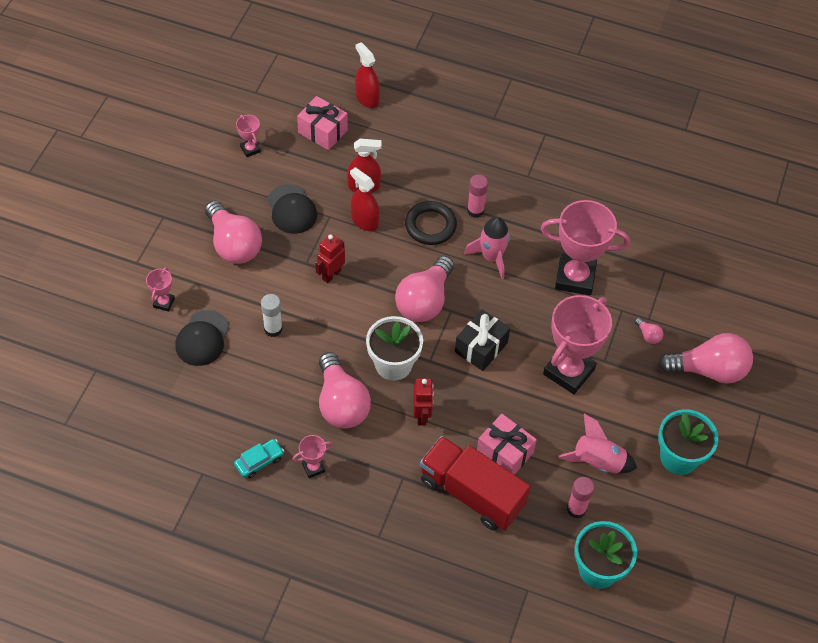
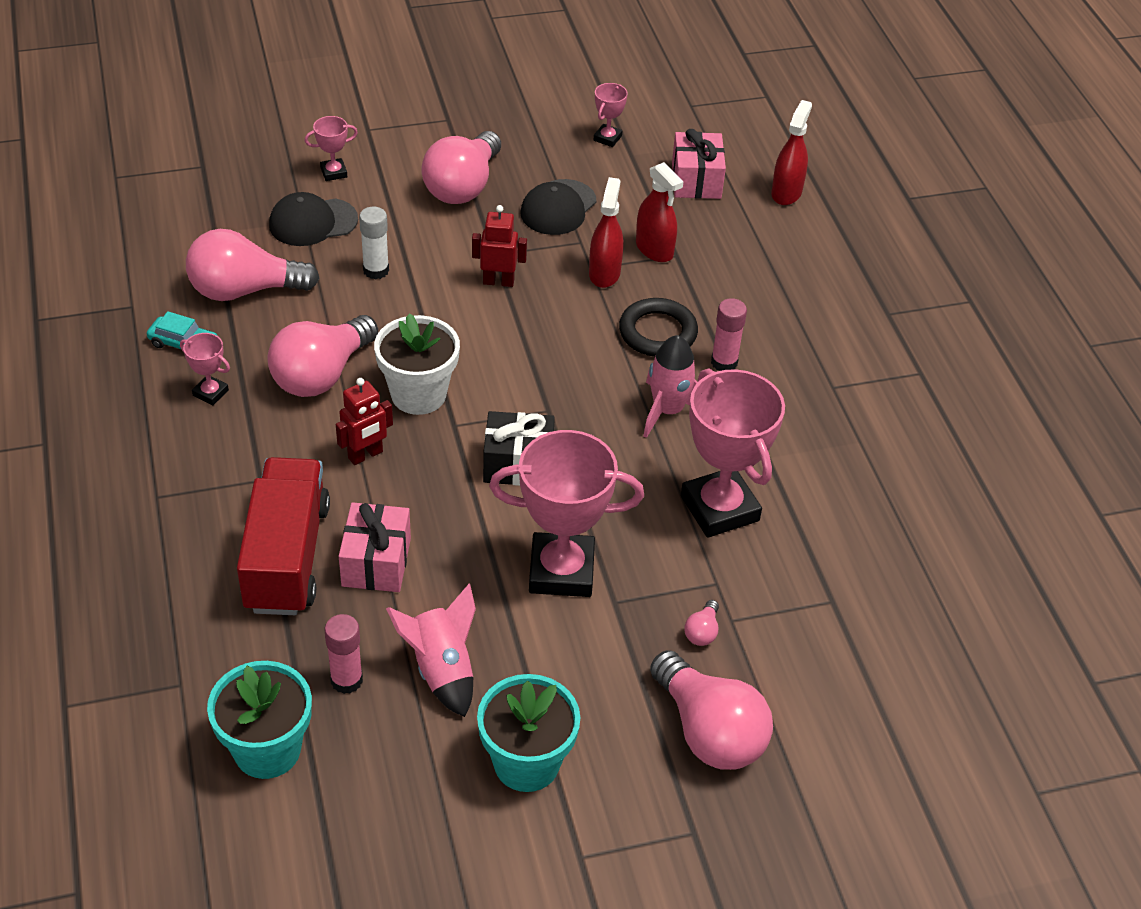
camera: 55 degrees right, 10 degrees down
pink light bulb [395,256,454,322] -> pink light bulb moved to [186,229,319,301]

